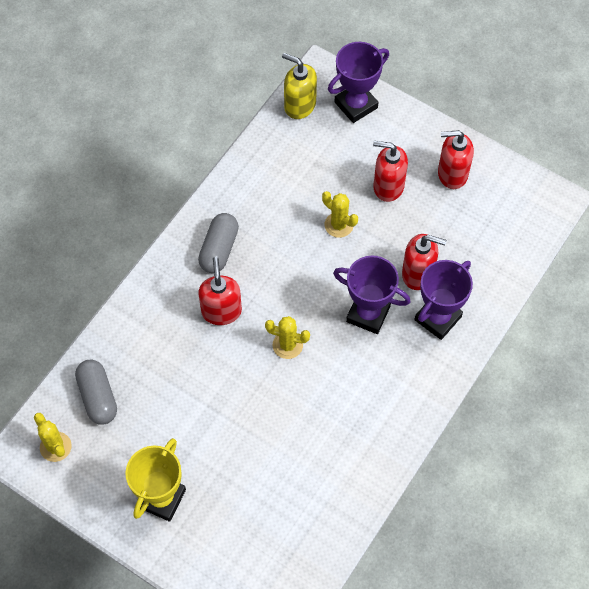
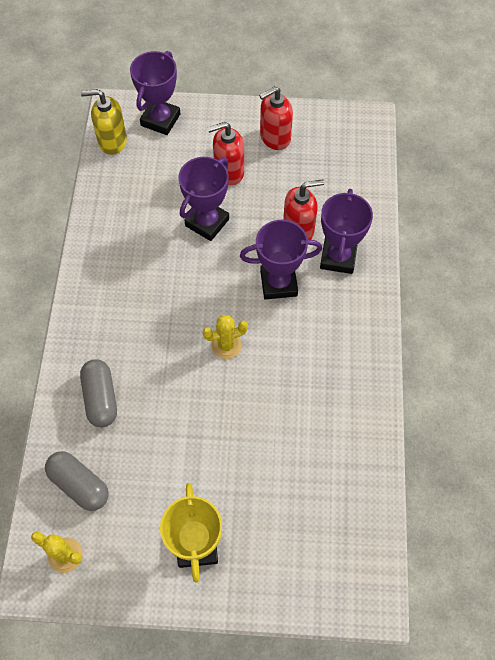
camera: 30 degrees left, 0 degrees up
grey capsule [198,213,239,273] -> grey capsule moved to [80,359,117,427]
red soap dispenser [198,257,242,325] -> none
yellow cactus [322,191,358,238] -> purple trophy [178,157,229,241]

